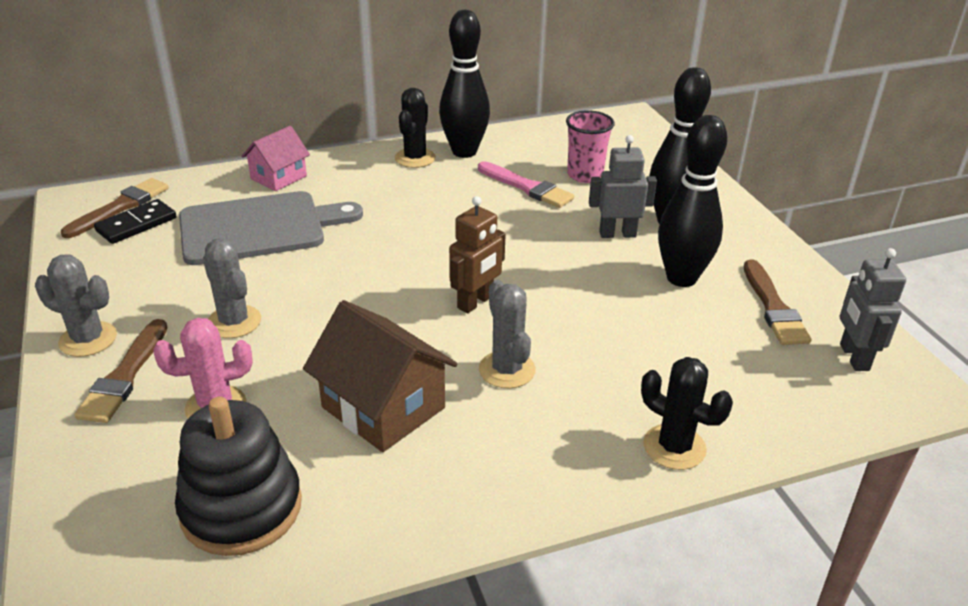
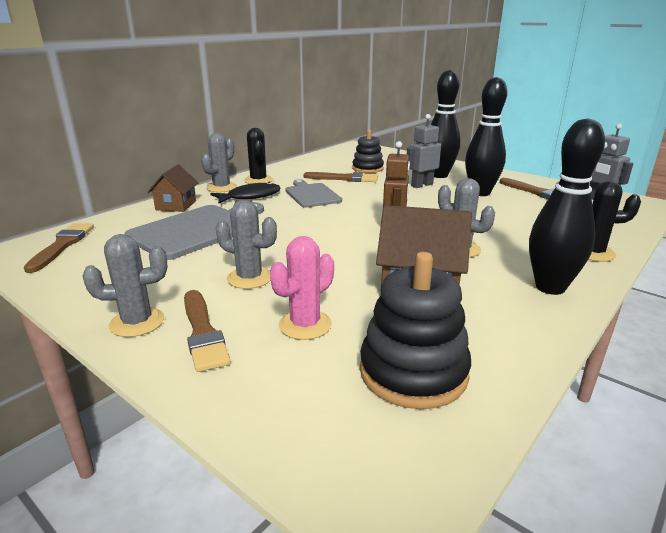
camera: 30 degrees left, 10 degrees down
black domino [94,199,176,244] -> none
pink house [241,126,310,191] -> brown house [147,164,198,212]
black bowling pin [439,10,490,158] -> black bowling pin moved to [529,118,605,295]
pink brush [478,161,574,208] -> brown brush [303,172,378,182]
pink cup [566,110,615,183] -> black stacking toy [352,130,384,173]
none -> grey cactus [201,133,237,192]
none -> black fish [210,182,281,204]
none -> grey cutting board [285,179,342,208]

